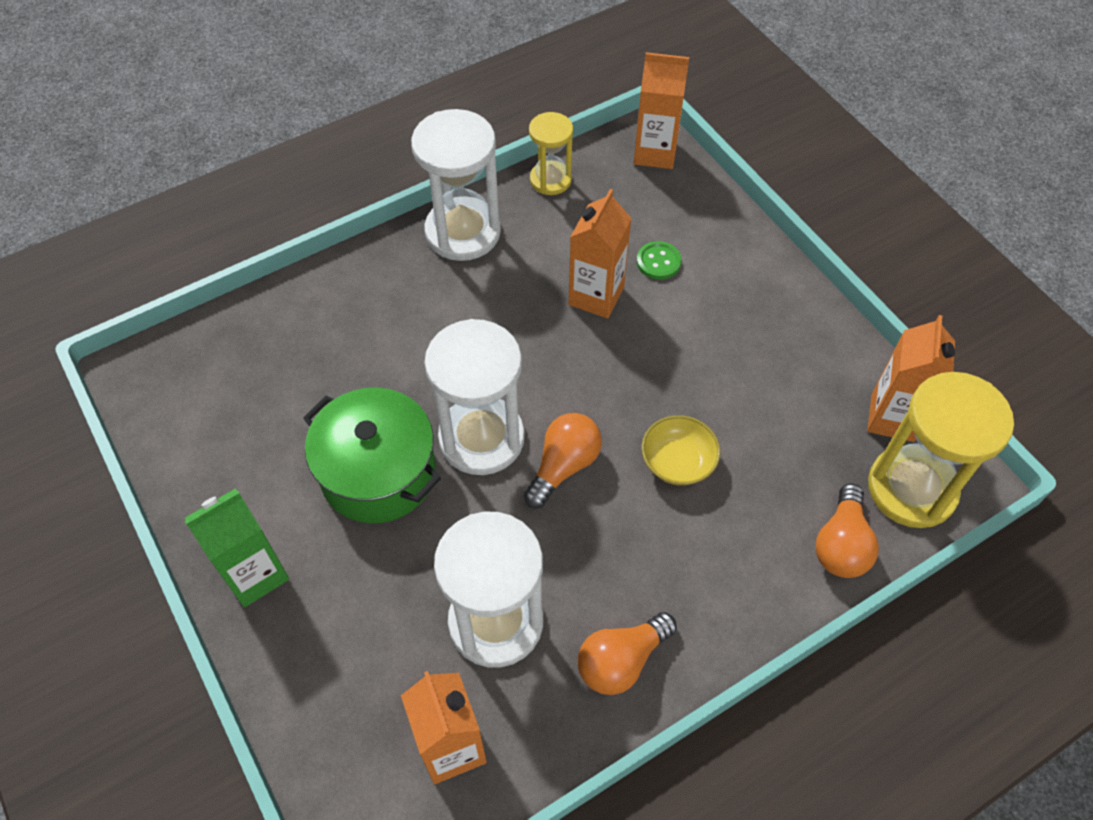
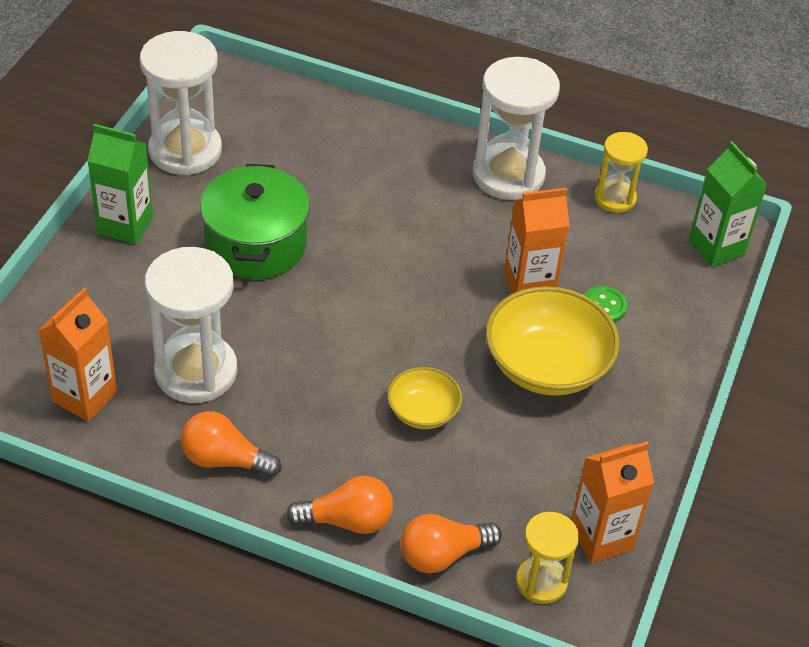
camera: 50 degrees right, 10 degrees down
white hourglass [424,319,525,475] -> white hourglass moved to [140,31,222,175]
orange light bulb [524,413,602,508] -> orange light bulb moved to [286,476,393,534]
orange carton [634,52,689,169] -> green carton [688,141,768,267]
yellow hourglass [868,372,1014,528] -> yellow hourglass [516,512,579,604], size x0.57
none -> yellow bowl [486,286,620,396]

